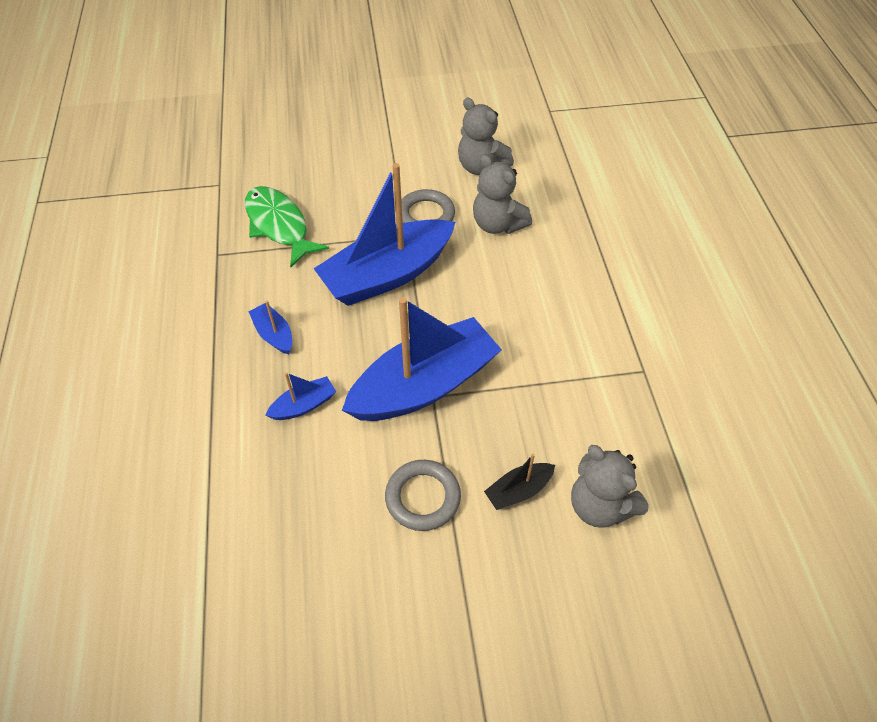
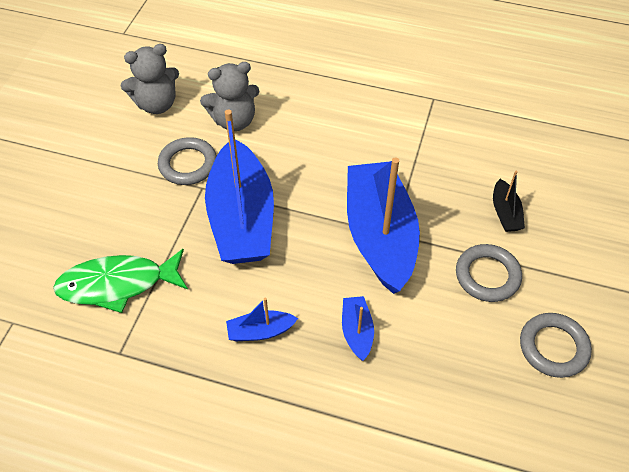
camera: 65 degrees left, 0 degrees up
grey teddy bear [571,445,649,528] -> none
none -> grey ring [520,313,592,378]

